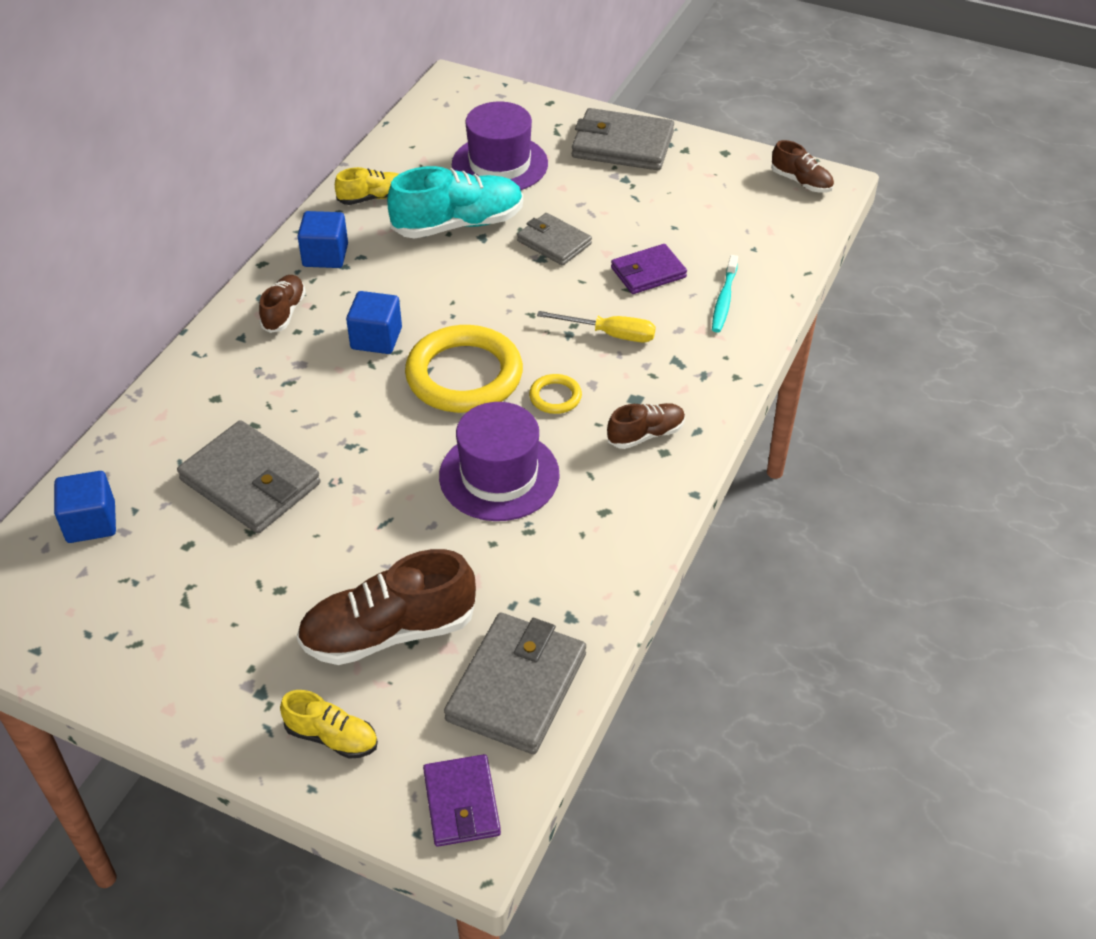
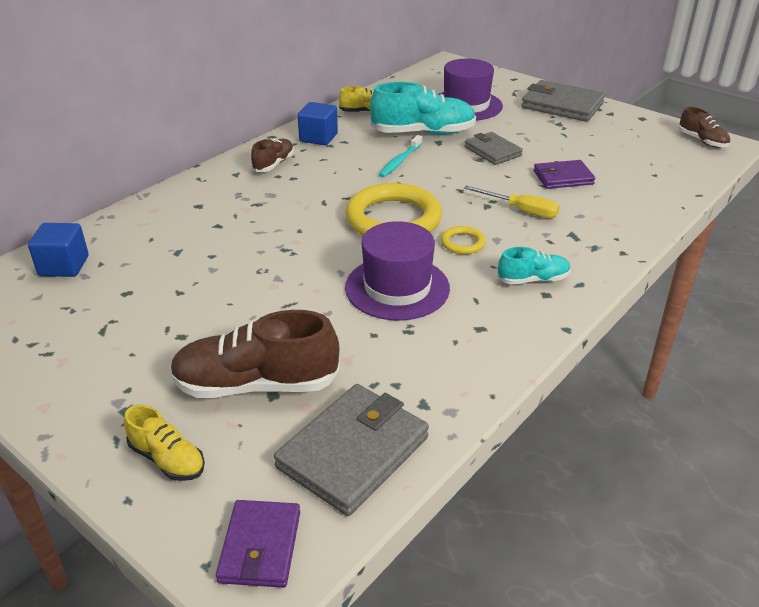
camera: 15 degrees right, 10 degrees down
grey wallet [177,420,320,533] -> none
blue cube [346,291,402,354] -> none
brown shoe [607,403,685,449] -> turquoise shoe [498,247,571,285]
turquoise toothbrush [712,255,738,333] -> turquoise toothbrush moved to [378,135,422,177]

